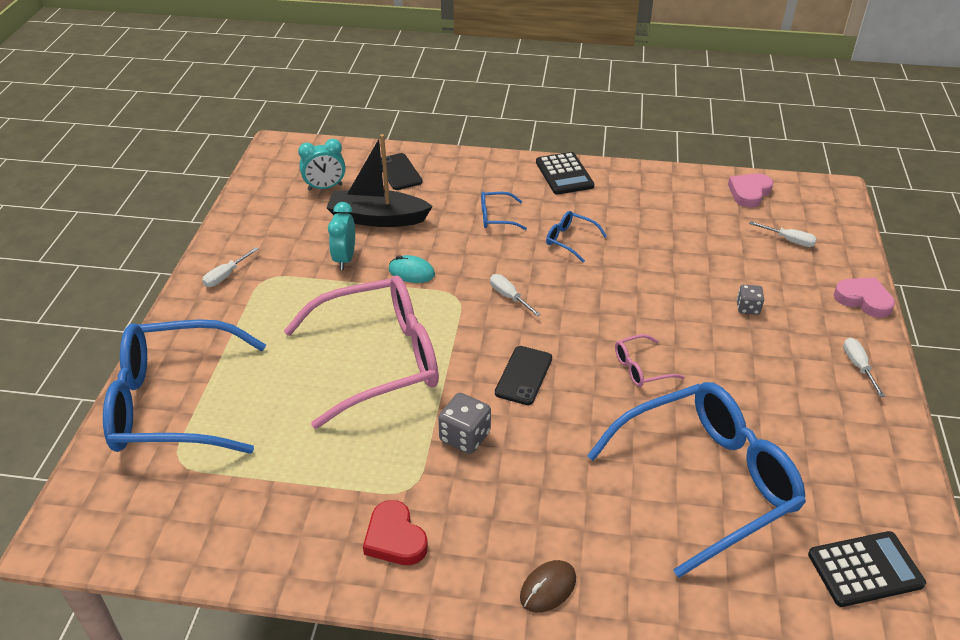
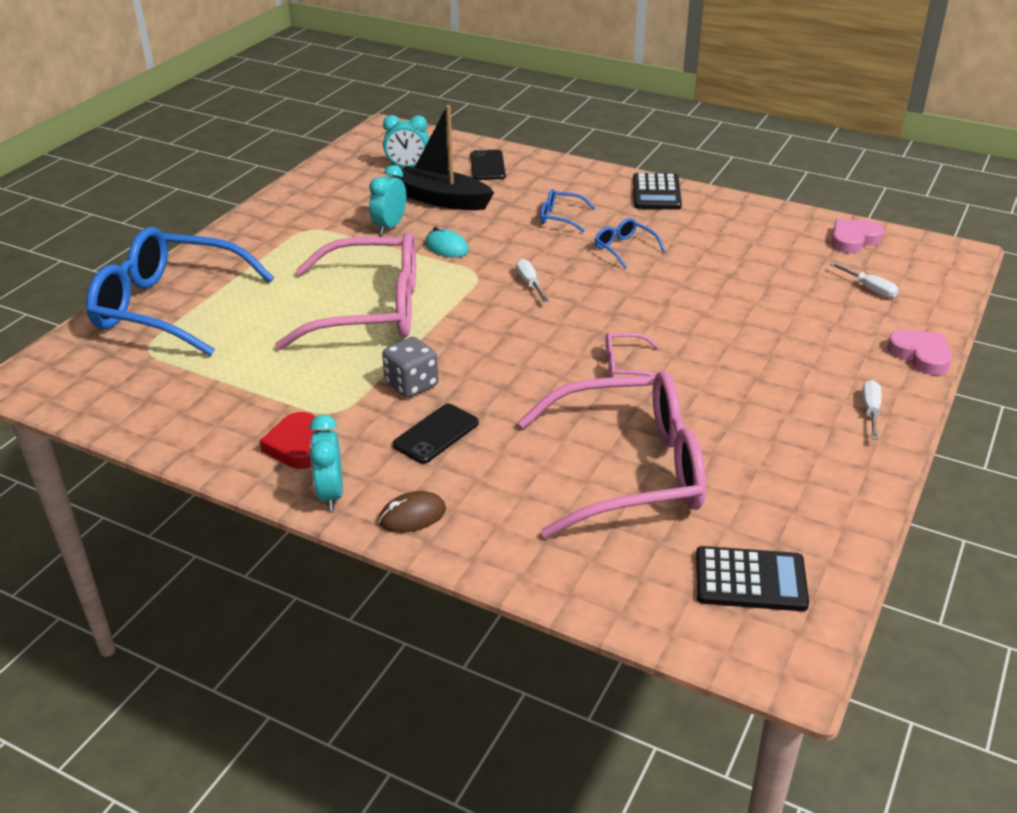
camera: 20 degrees right, 5 degrees down
white screwdriver [202,247,259,287] -> none
black phone [495,346,552,405] -> black phone moved to [392,404,479,464]
blue glasses [587,382,806,578] -> pink glasses [518,371,706,538]
grey dice [737,285,764,315] -> none
none -> turquoise clock [309,414,343,511]

